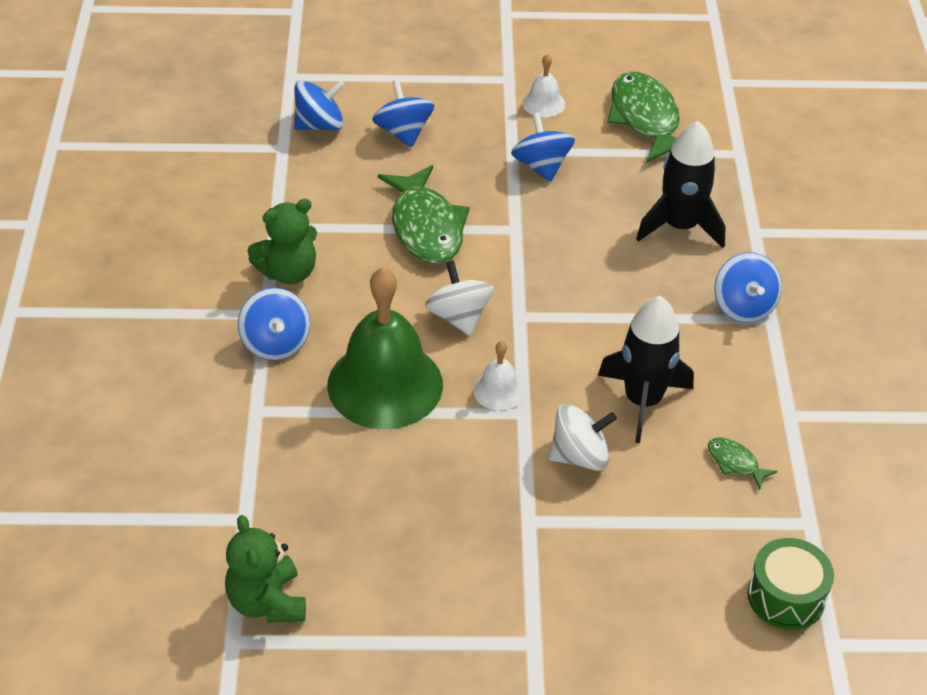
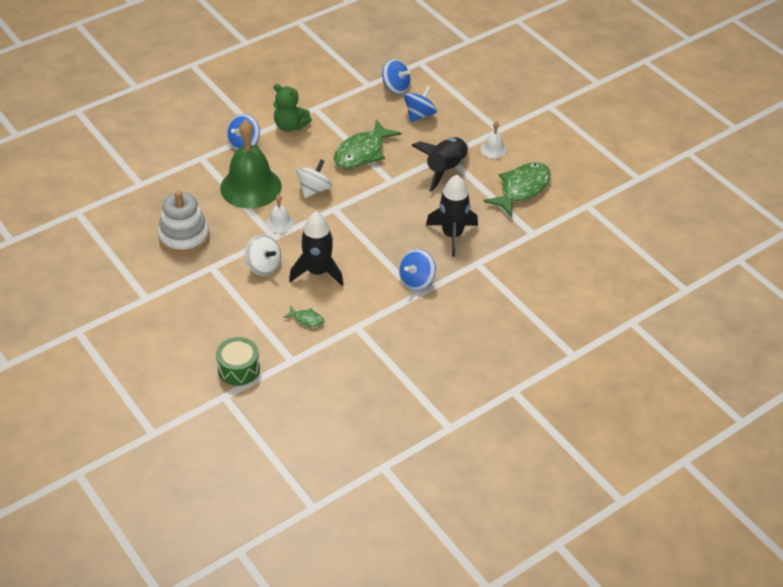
camera: 55 degrees right, 0 degrees up
green teddy bear [225,515,306,623] -> none
blue spinning top [511,113,575,182] -> black rocket [411,137,468,192]
green fish [708,437,778,489] -> green fish turned 105 degrees clockwise [283,306,324,327]
none -> white stacking toy [158,190,210,255]

